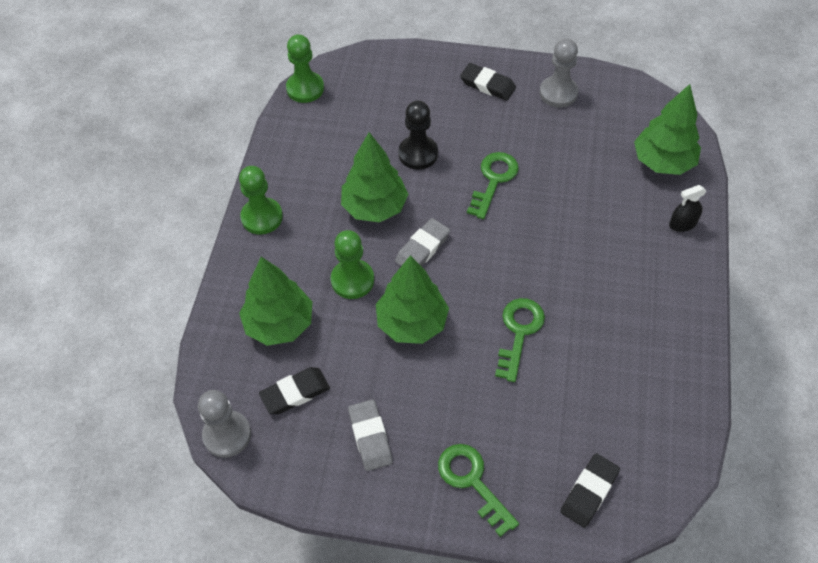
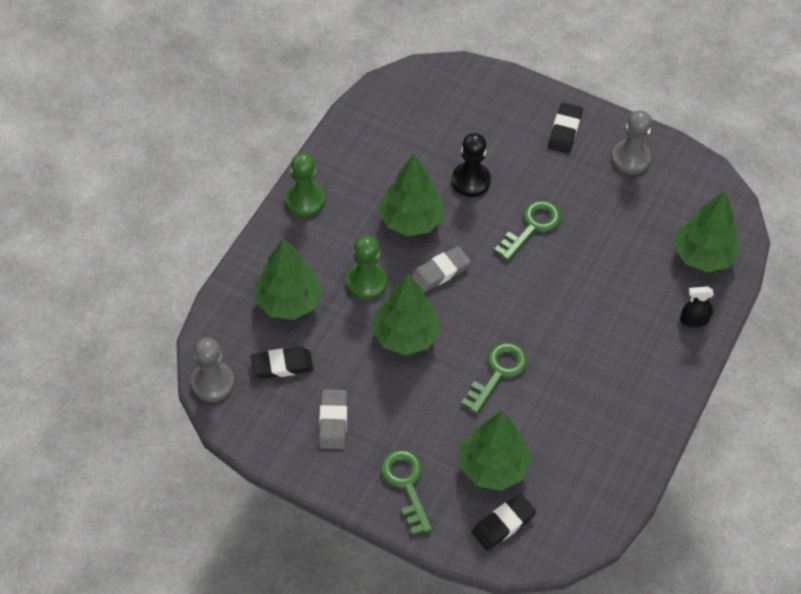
camera: 15 degrees right, 0 degrees up
green pawn [286,34,324,103] -> none
black eraser [460,63,516,101] -> black eraser turned 60 degrees clockwise [548,103,583,153]
none -> green tree [460,411,531,491]

